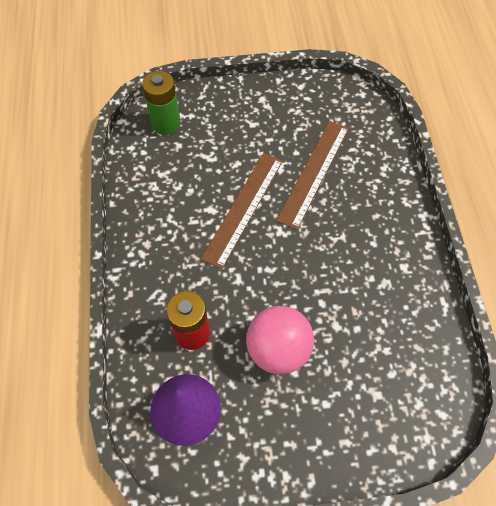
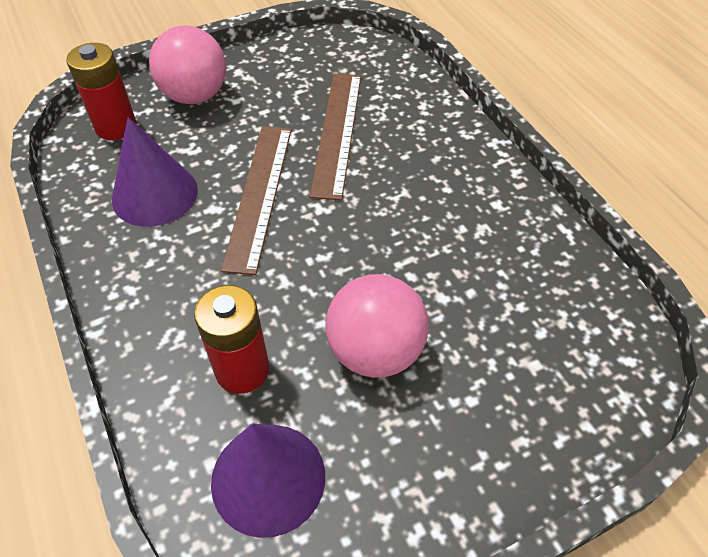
camera: 20 degrees left, 10 degrees down
green battery [142,71,181,135] -> red battery [67,43,136,140]
none -> purple cone [112,117,198,227]
none -> pink ball [149,25,226,104]

